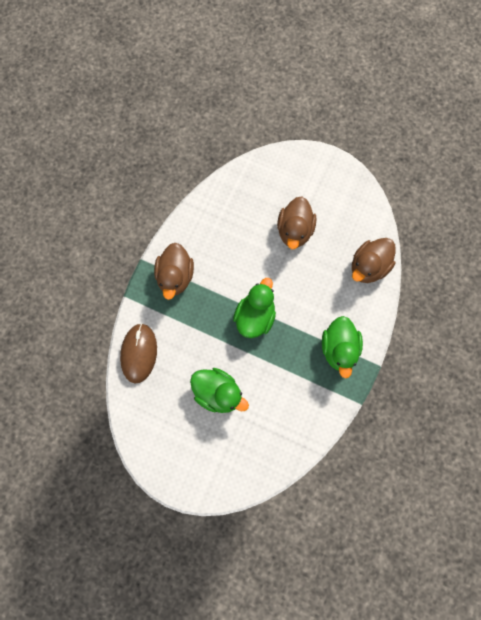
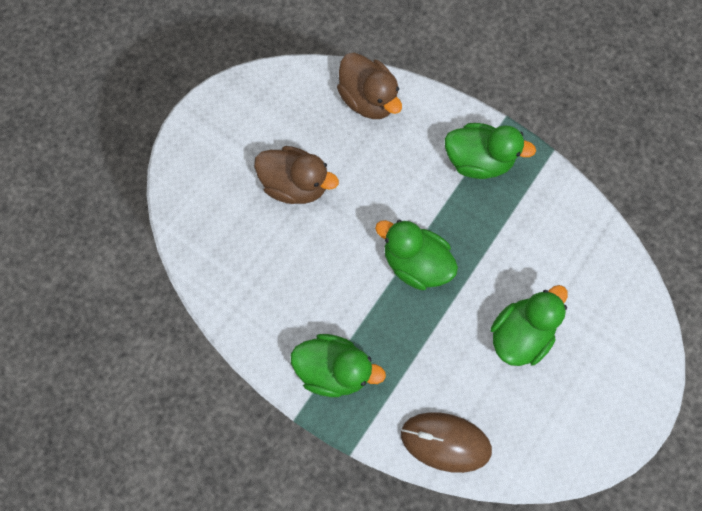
camera: 80 degrees left, 0 degrees up
brown duck [154,243,194,300] -> green duck [291,334,386,397]

